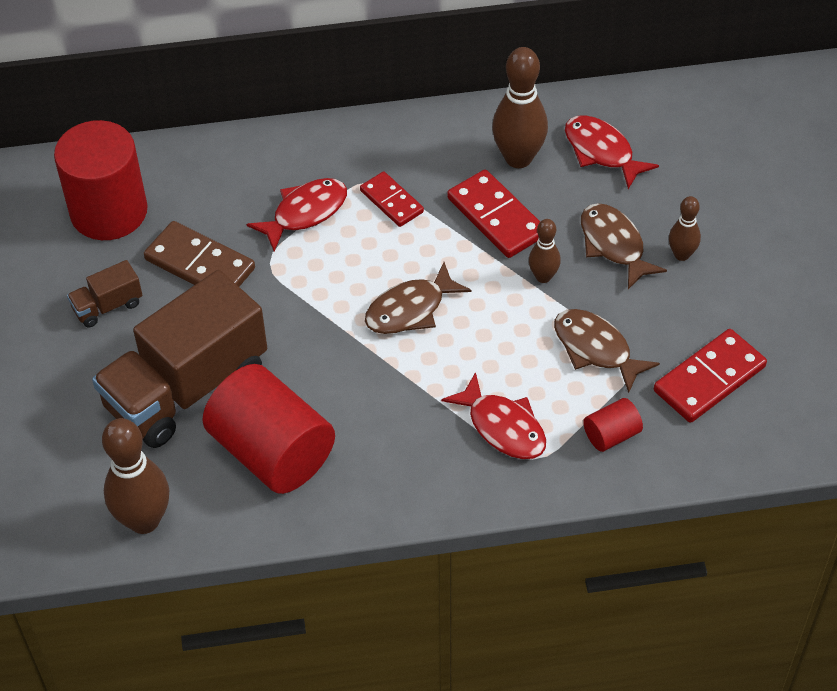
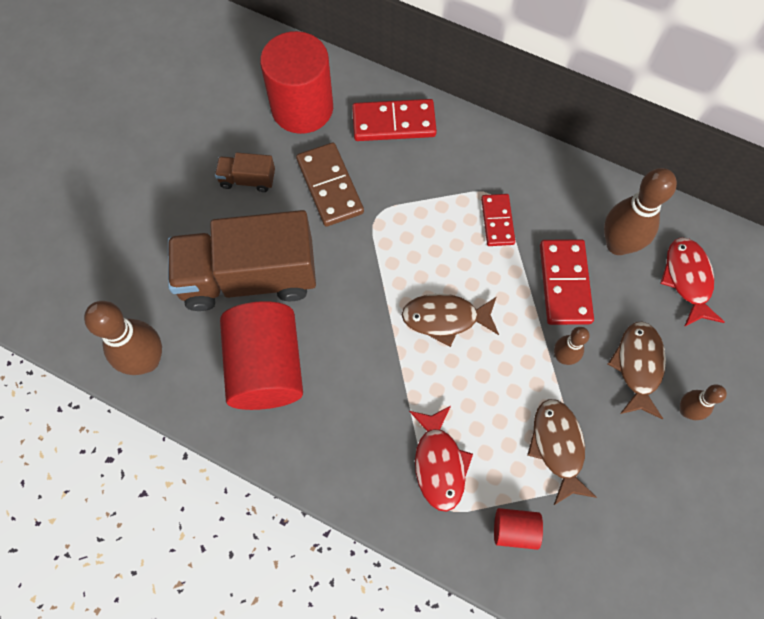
camera: 35 degrees right, 15 degrees up
red fish [246,178,347,251] -> none
red domino [654,329,767,423] -> red domino moved to [352,99,437,141]

